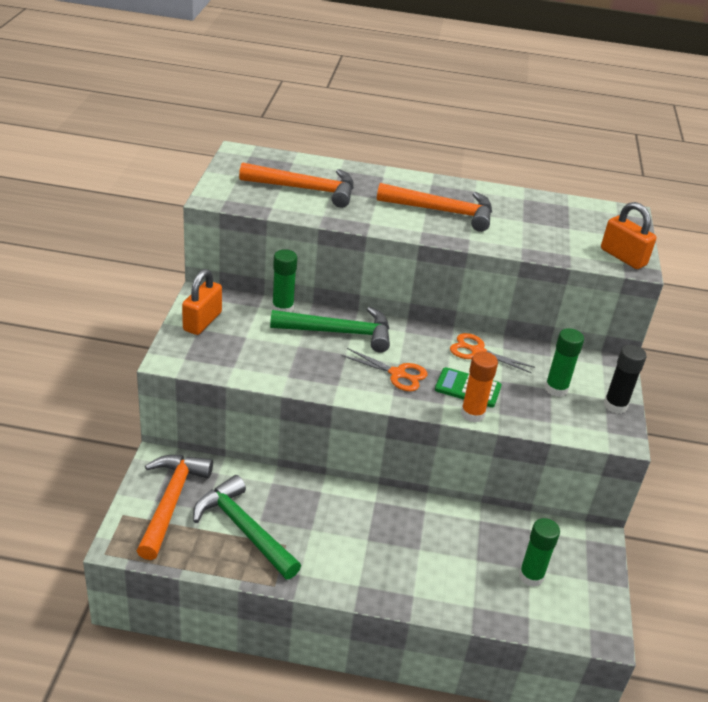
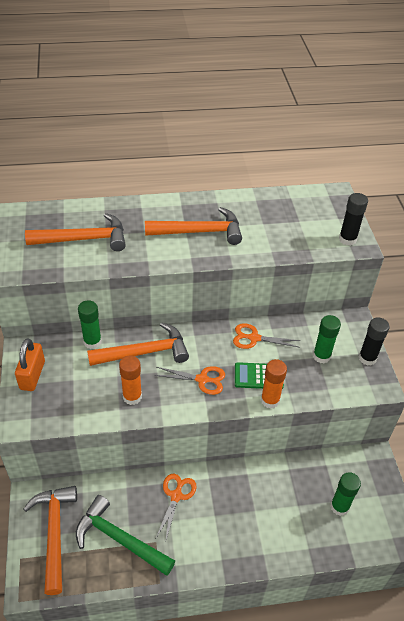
camera: 15 degrees left, 10 degrees up
green hammer [270,307,390,352] -> orange hammer [87,322,189,366]
orange padlock [601,202,656,269] -> black glue stick [339,193,368,246]
none -> orange glue stick [119,355,142,405]
none -> orange scissors [156,474,197,539]

